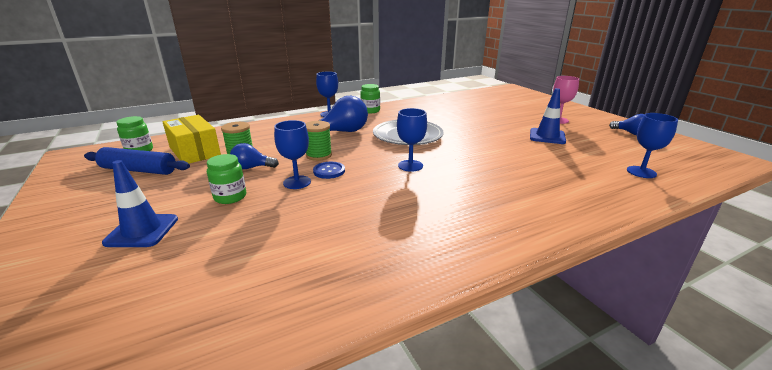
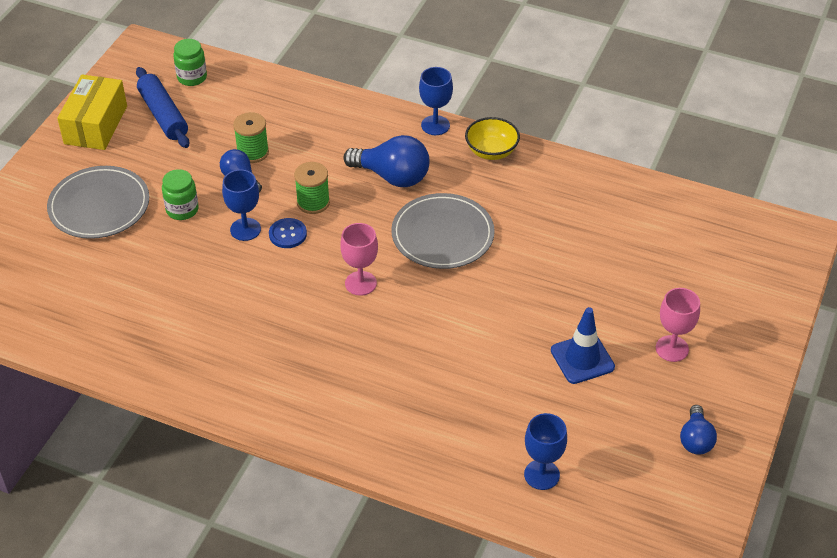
camera: 50 degrees right, 20 degrees up
blue traffic cone [102,160,178,247] -> grey plate [47,166,149,239]
yellow box [163,115,221,164] -> yellow box moved to [57,75,127,150]
green jar [360,84,380,113] -> yellow bowl [465,117,520,160]
blue goblet [397,108,427,172] -> pink goblet [340,223,378,296]

